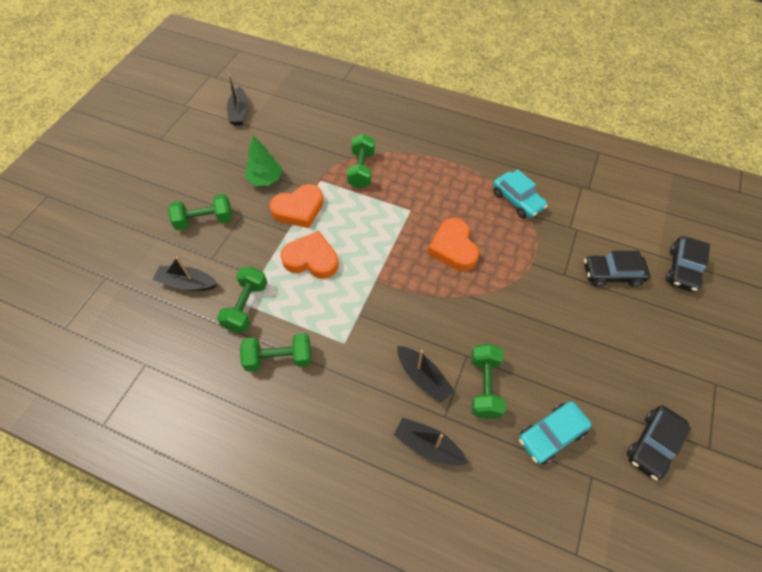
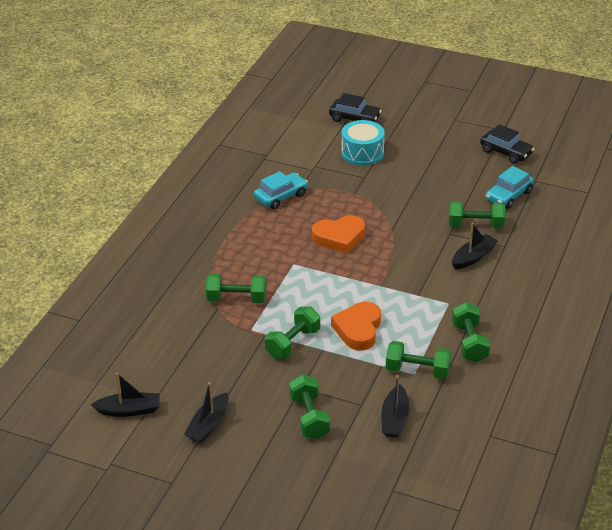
camera: 90 degrees left, 20 degrees down
green tree [245,136,282,186] -> none
orange heart [270,184,324,228] -> green dumbbell [265,307,320,359]
black boat [394,417,469,466] -> black boat moved to [184,382,229,443]
turquoise car [519,401,592,464] -> turquoise car turned 75 degrees clockwise [485,166,534,209]
black car [584,251,650,287] -> turquoise drum [341,120,385,166]

